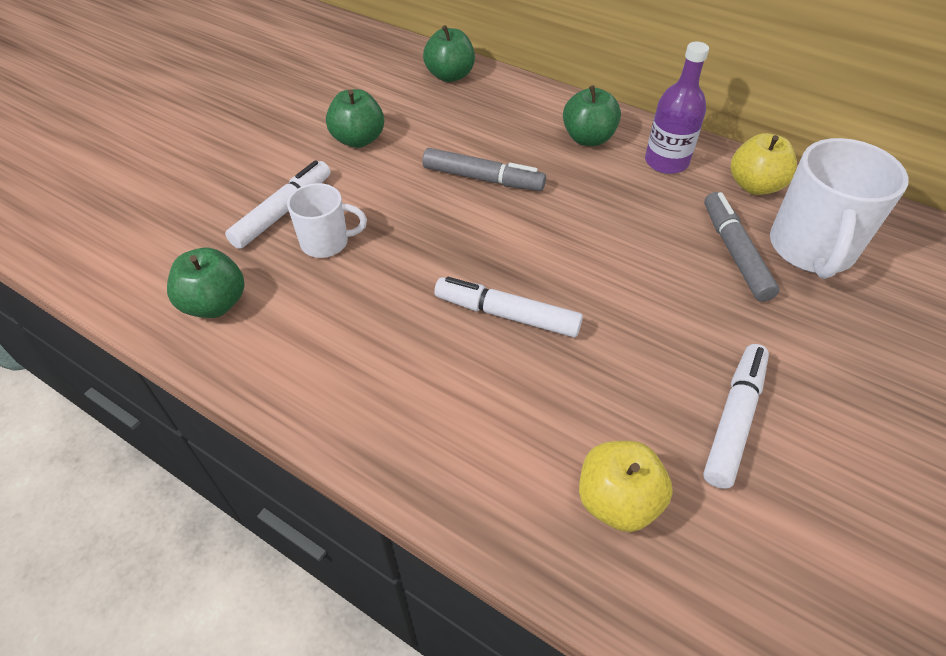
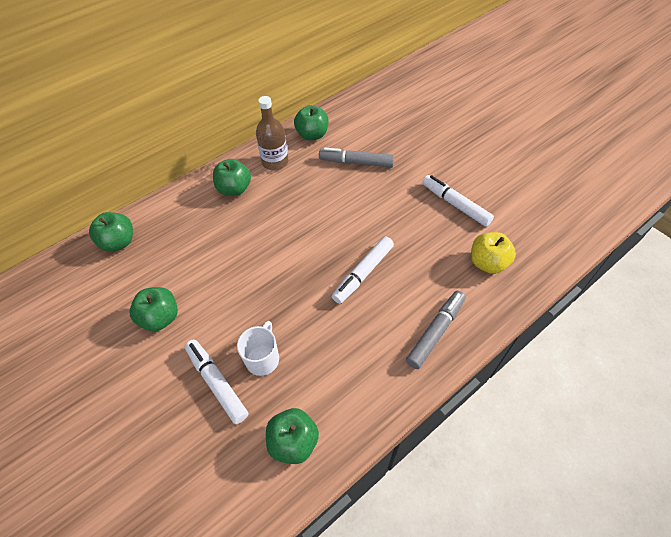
camera: 70 degrees left, 5 degrees up
grey marker [422,148,546,191] -> grey marker moved to [406,291,466,369]
purple bottle [645,42,709,174] -> brown bottle [256,96,288,170]
yellow apple [731,133,797,195] -> green apple [294,105,329,141]
white mug [770,138,909,279] -> none

